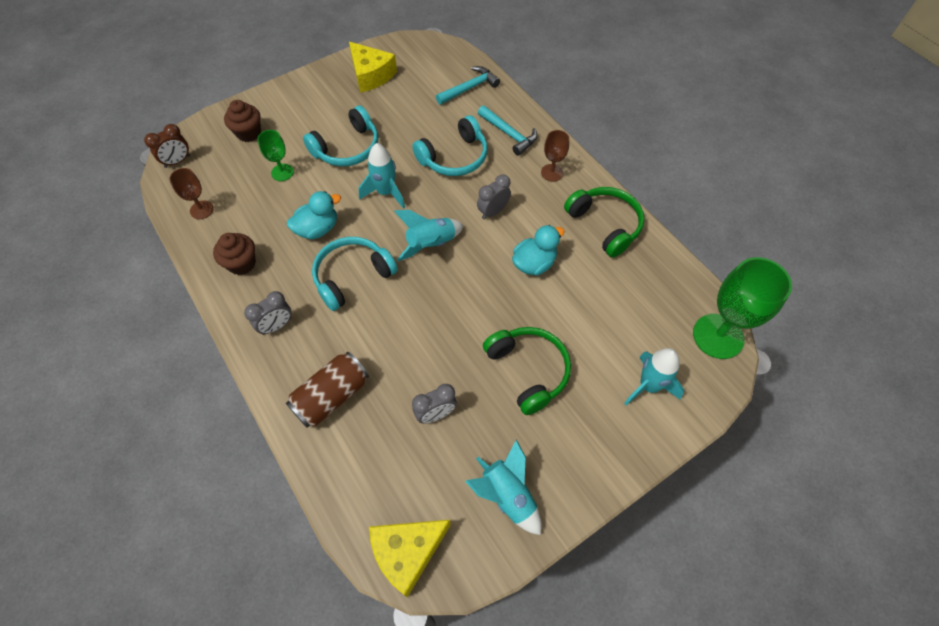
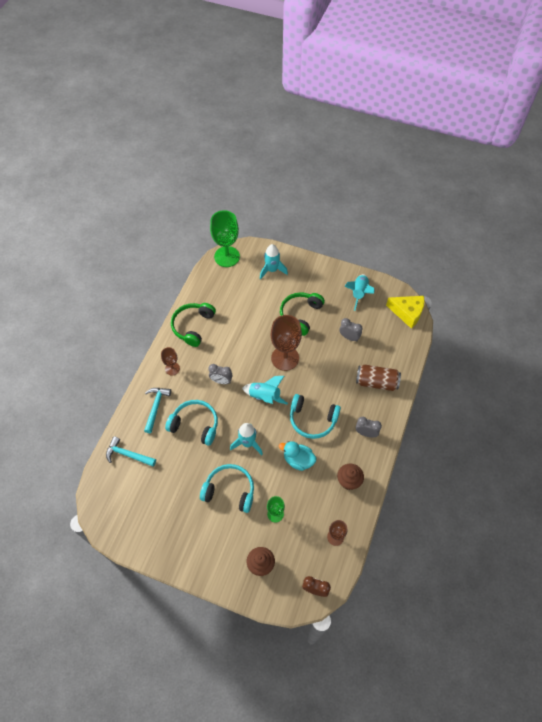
camera: 125 degrees left, 0 degrees up
yellow cheese [349,42,397,93] -> none
turquoise duck [512,225,565,276] -> none
none -> brown goblet [271,315,302,371]

